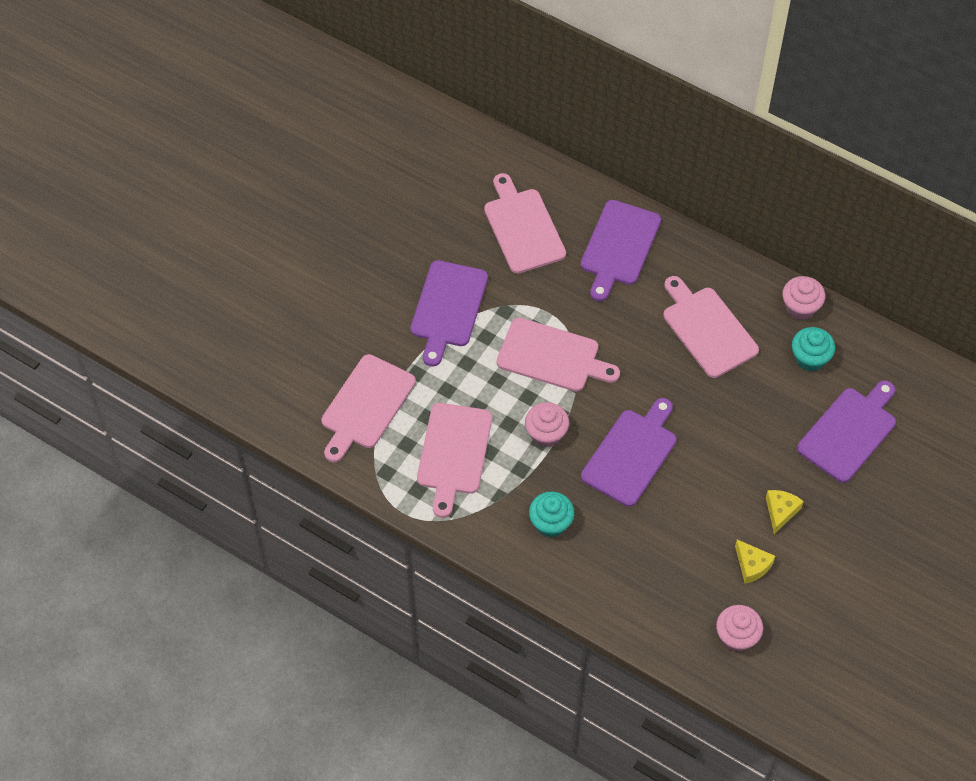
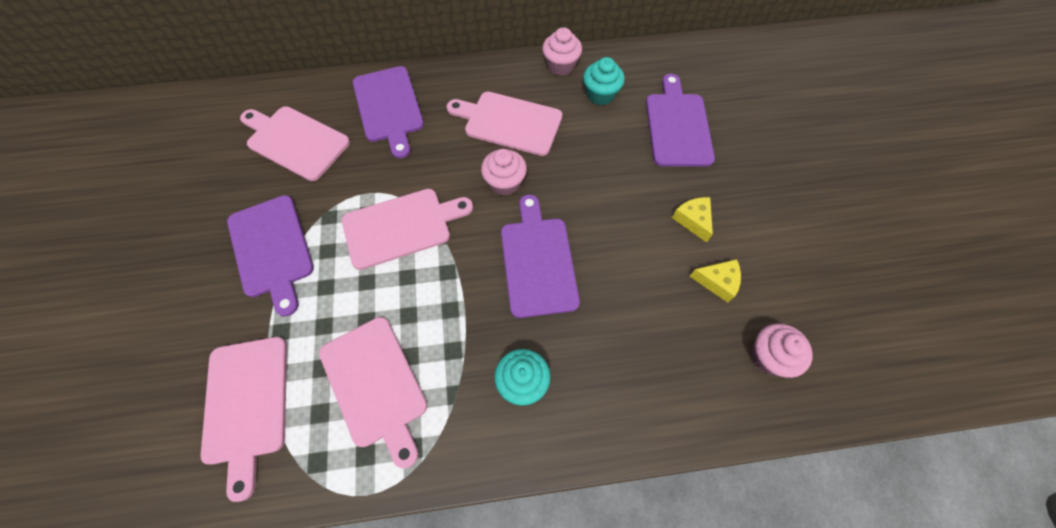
camera: 40 degrees left, 5 degrees up
pink cupcake [525,402,569,447] -> pink cupcake moved to [481,149,527,196]

